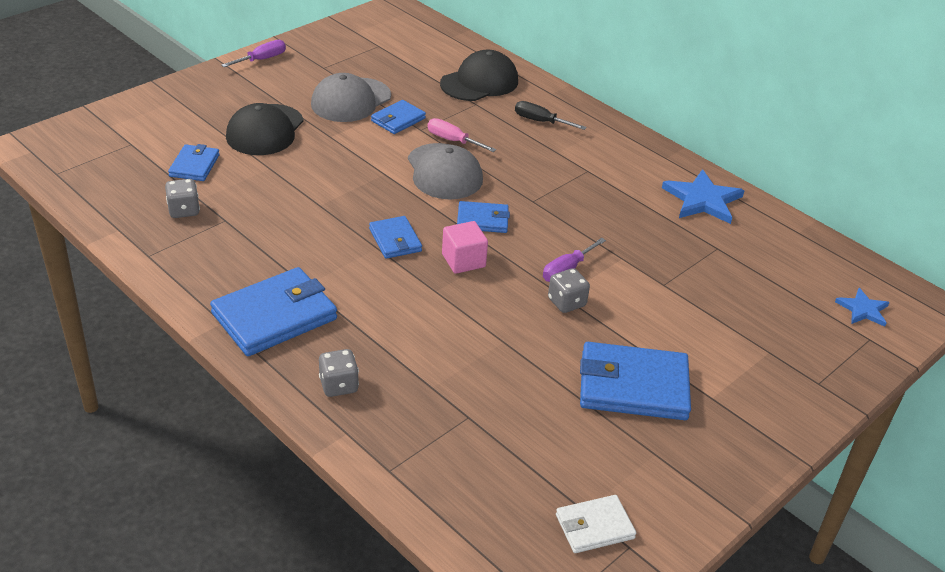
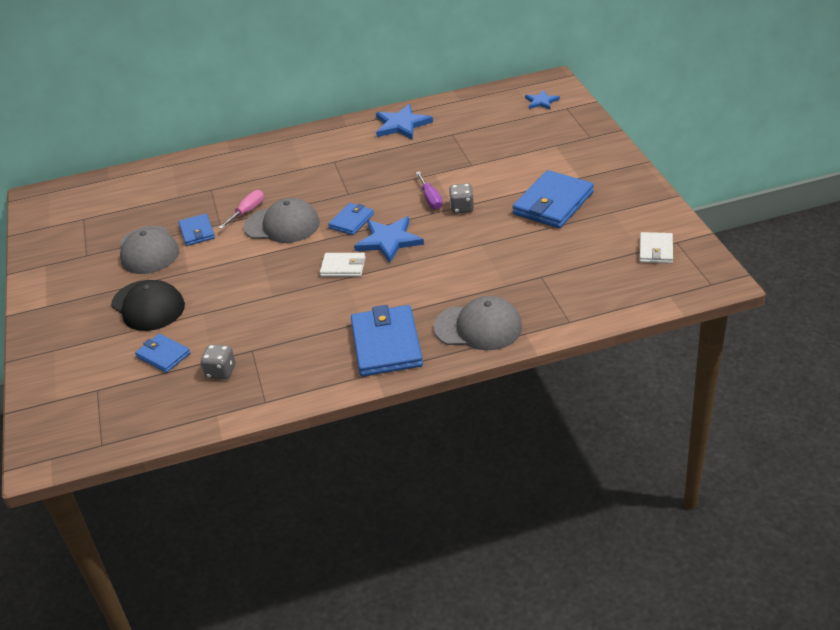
camera: 55 degrees left, 0 degrees up
purple screwdriver [221,40,286,67] -> none
grey dice [319,349,359,397] -> grey cap [434,296,522,351]
blue wallet [369,216,422,259] -> white wallet [320,253,366,277]
pink screwdriver [428,118,496,152] -> pink screwdriver turned 150 degrees clockwise [218,190,264,229]
black cap [440,50,518,101] -> none
pink cube [442,221,488,274] -> blue star [354,217,424,263]
black screwdriver [515,101,587,130] -> none

